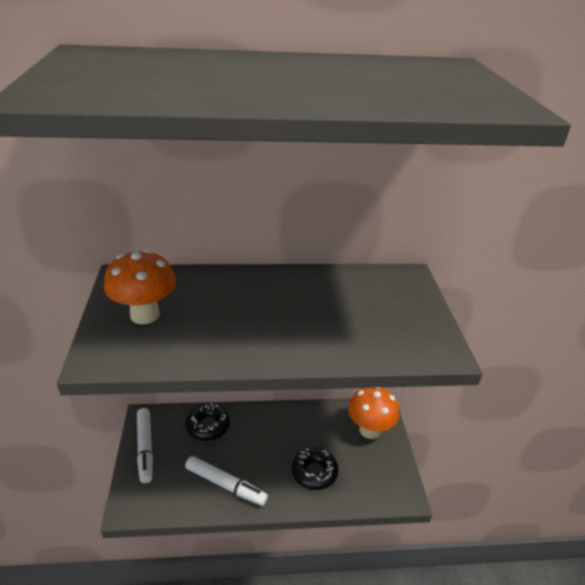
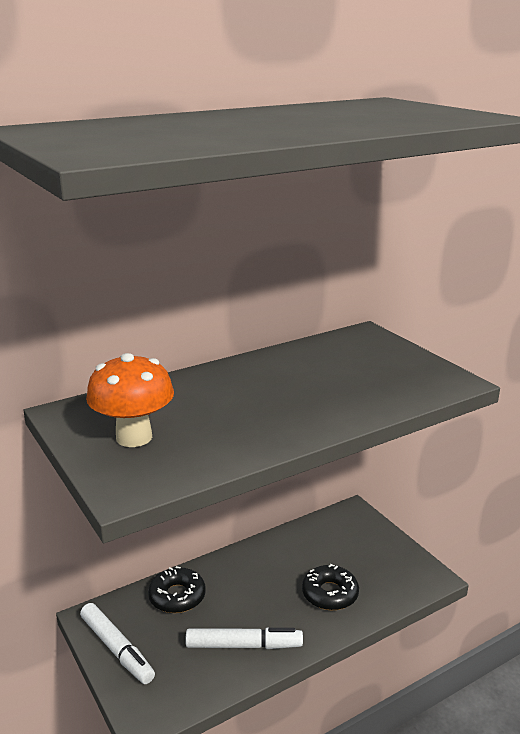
camera: 25 degrees left, 10 degrees down
orange mushroom [348,387,399,439] -> none

